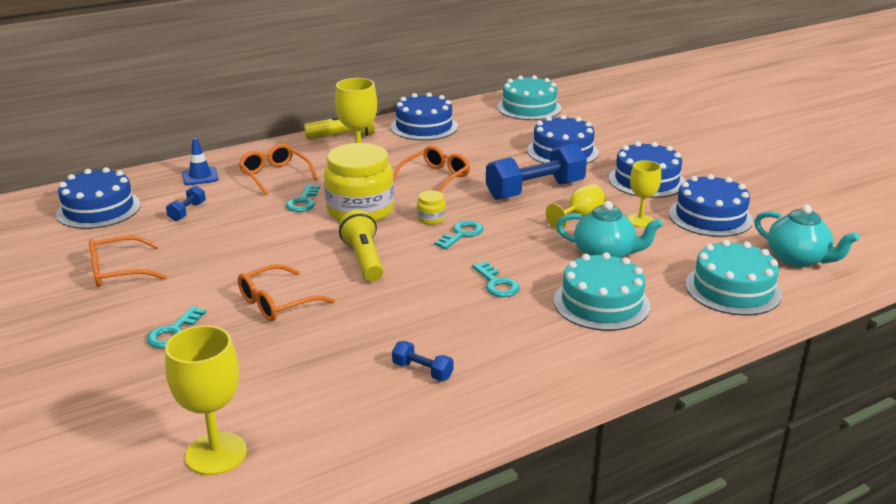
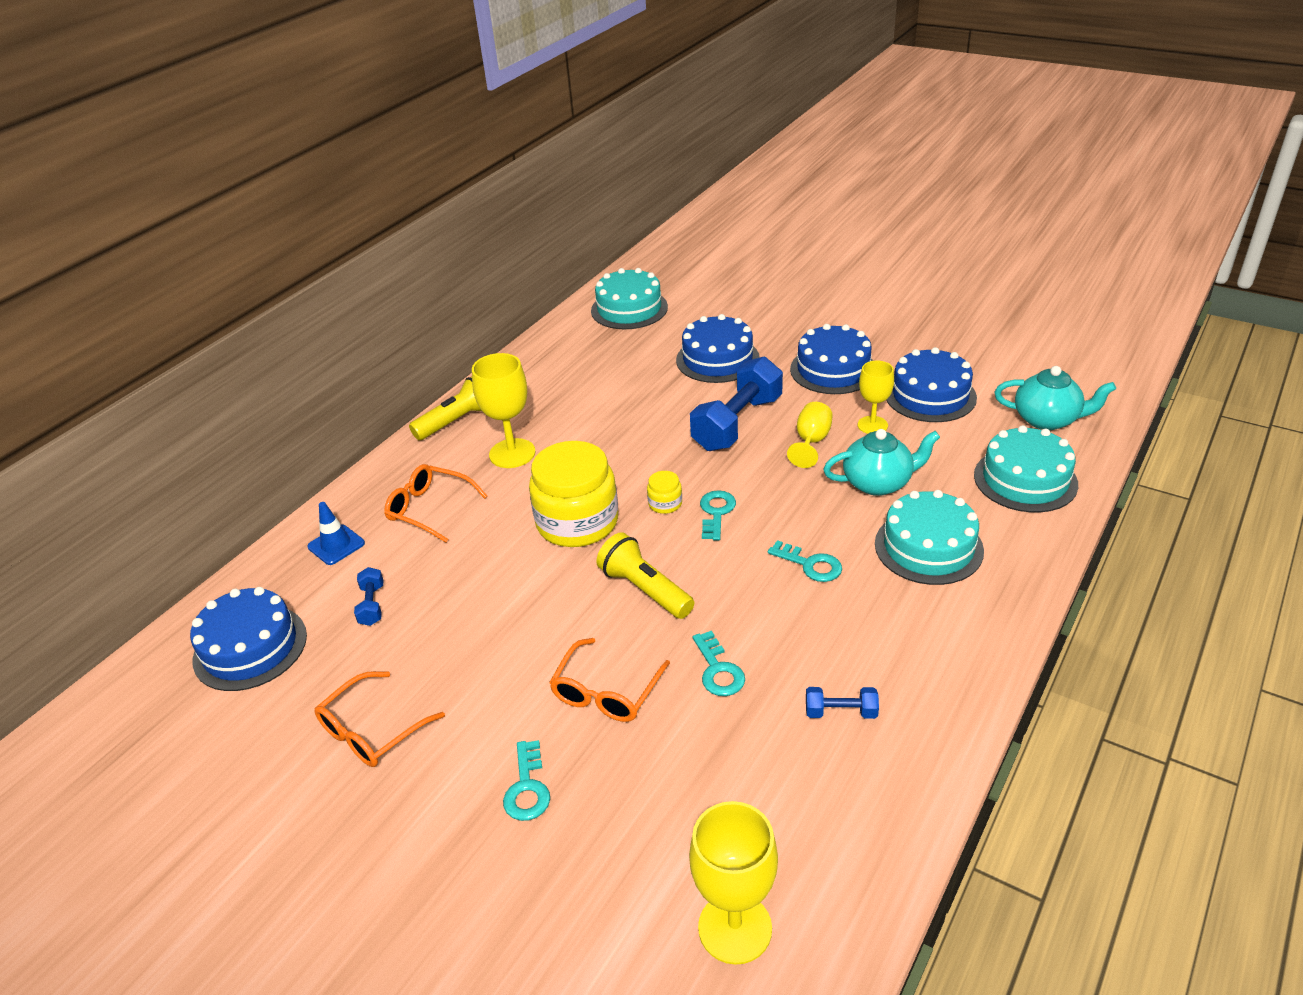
camera: 25 degrees left, 10 degrees up
turquoise key [286,184,320,212] -> turquoise key moved to [692,631,745,696]
blue cake [391,93,458,140] -> none
orange glasses [393,146,470,192] -> none

